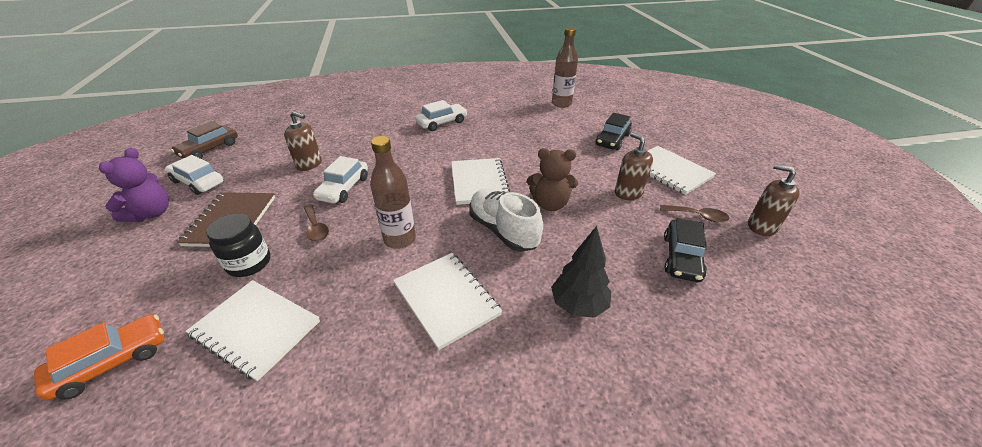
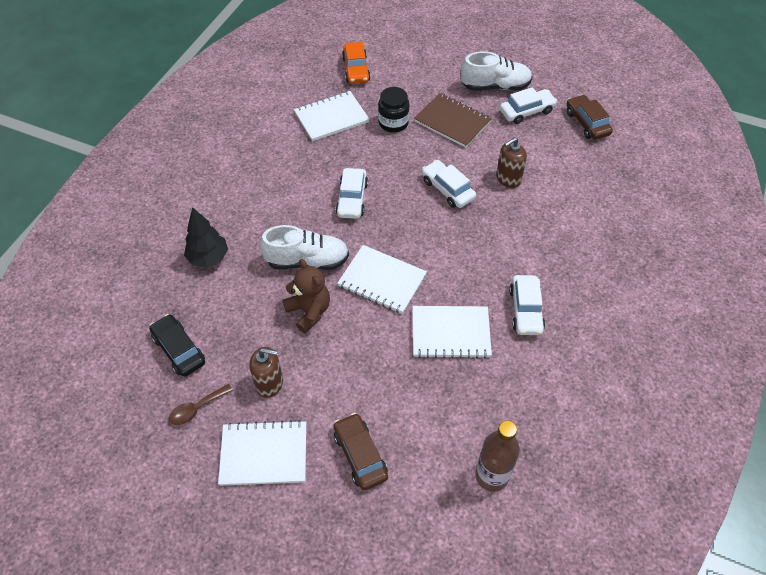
camera: 125 degrees right, 15 degrees up
purple teddy bear [99,148,169,222] -> white shoe [461,52,532,91]
brown spoon [304,204,329,242] -> none
brown bottle [370,136,416,249] -> white car [336,168,368,219]
white notebook [393,253,502,350] -> white notebook moved to [413,306,492,358]
brown teddy bear [527,148,578,211] -> brown teddy bear turned 105 degrees clockwise [283,259,330,333]
black car [595,113,632,151] -> brown car [333,413,388,490]
brown soap dispenser [748,164,799,236] -> none

